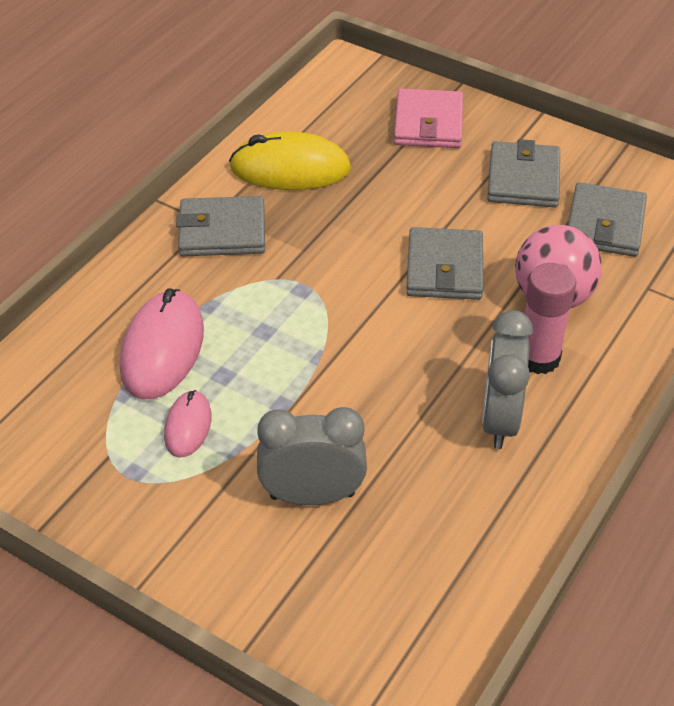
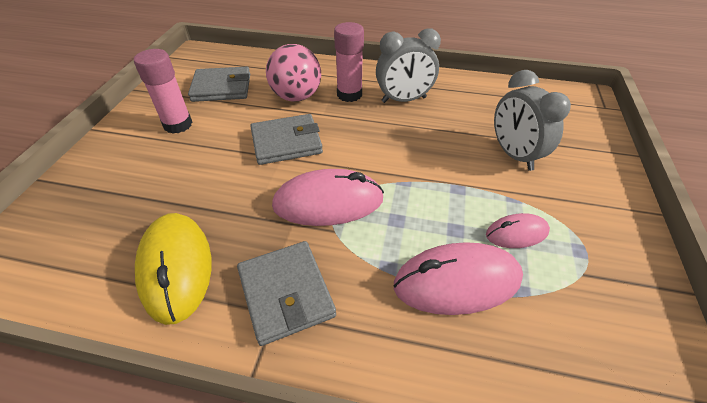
camera: 110 degrees left, 0 degrees up
pink wallet [394,89,463,148] -> none
grey wallet [487,139,560,207] -> pink glue stick [134,49,193,134]
none -> pink mouse [272,169,384,226]

